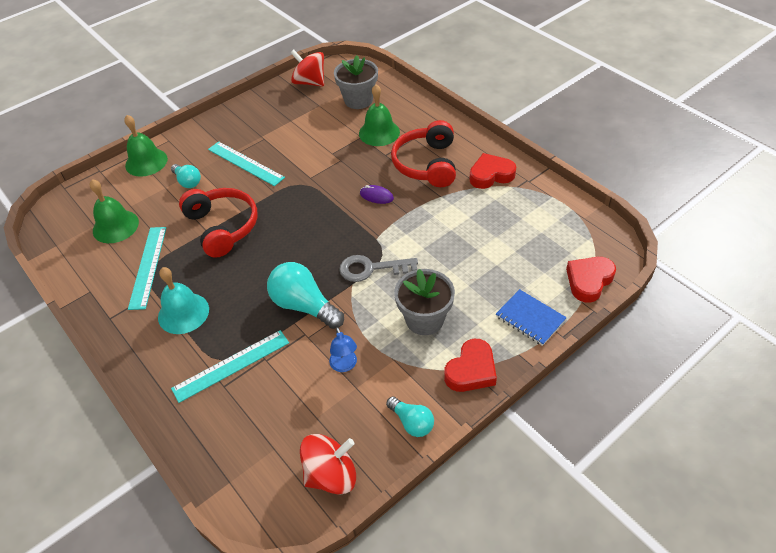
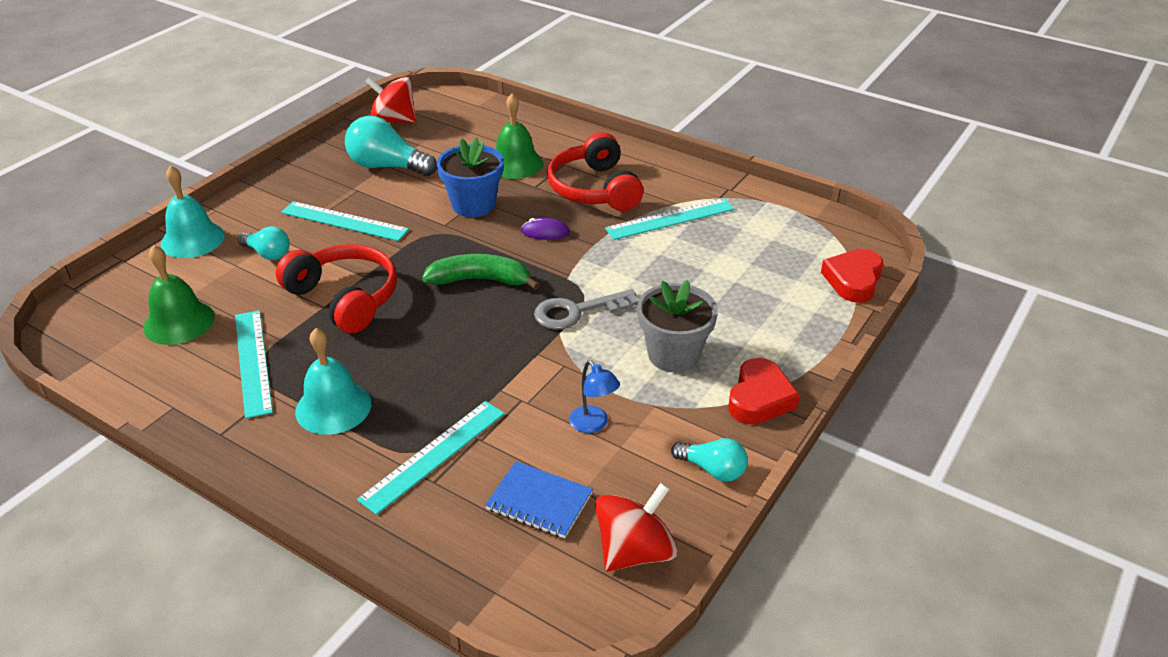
camera: 20 degrees left, 10 degrees down
green bell [124,115,168,177] -> turquoise bell [160,165,225,258]
turquoise light bulb [267,262,344,329] -> turquoise light bulb moved to [345,116,437,176]
grey flower pot [334,55,378,109] -> none
red heart [469,153,516,189] -> none
blue notebook [496,289,567,346] -> blue notebook moved to [485,461,593,538]
none -> green banana [422,254,540,290]
none -> blue flower pot [437,137,504,217]
none -> turquoise ruler [605,198,734,240]

